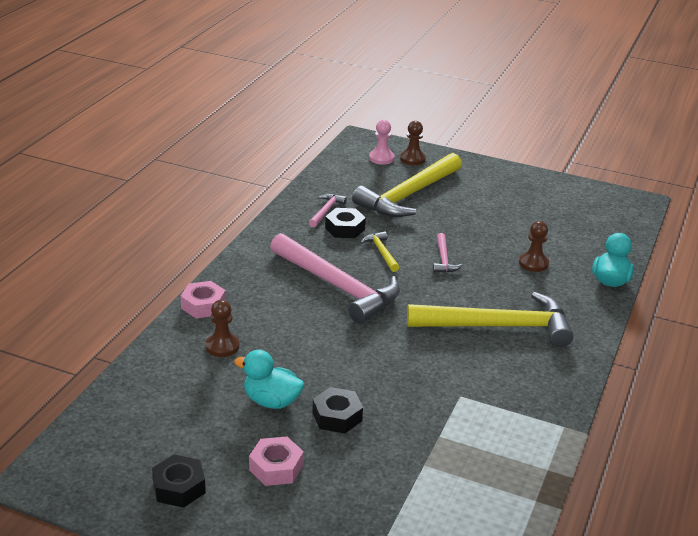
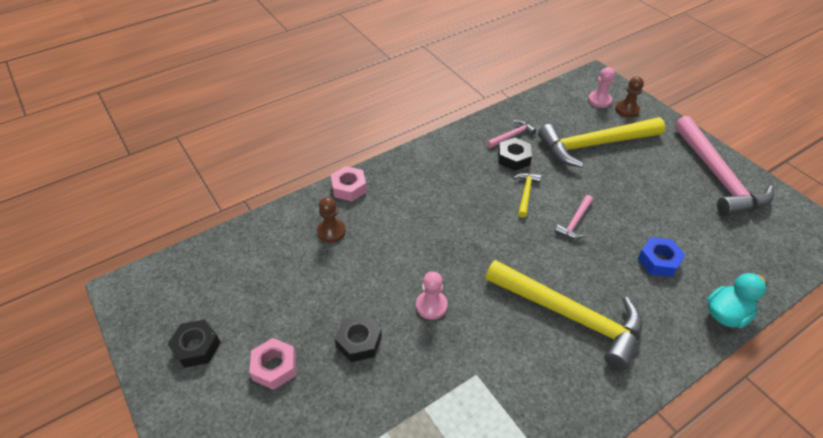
camera: 35 degrees right, 15 degrees up
turquoise duck [234,350,304,409] -> none
pink hammer [270,233,400,324] -> pink hammer moved to [674,116,774,217]
brown pawn [519,221,549,272] -> blue nut [638,237,685,277]
none -> pink pawn [416,271,448,320]

